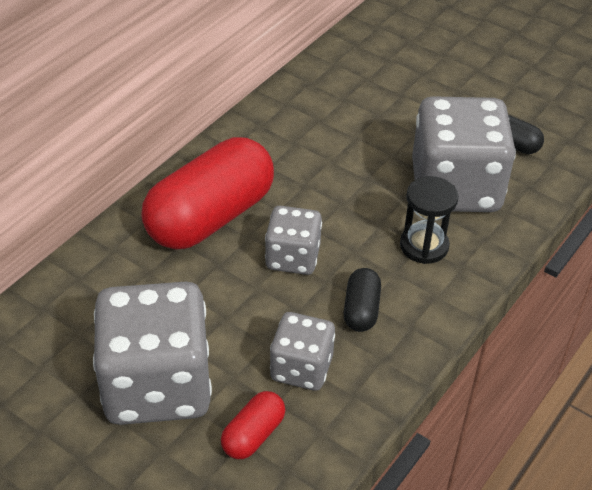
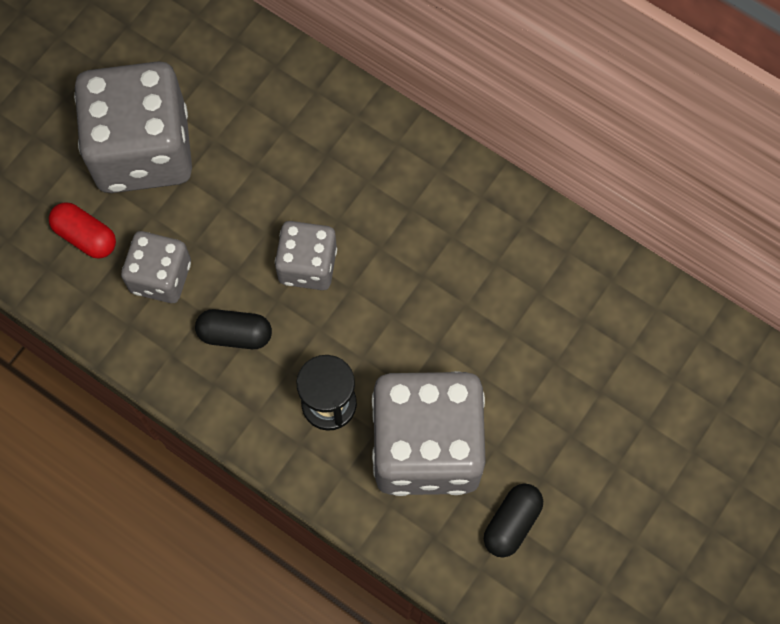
camera: 90 degrees right, 25 degrees up
red capsule [141,137,274,250] -> none

